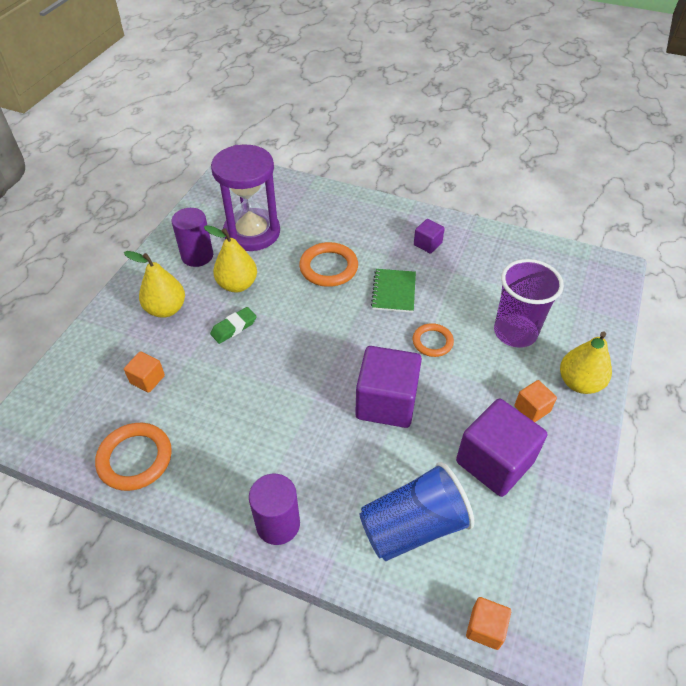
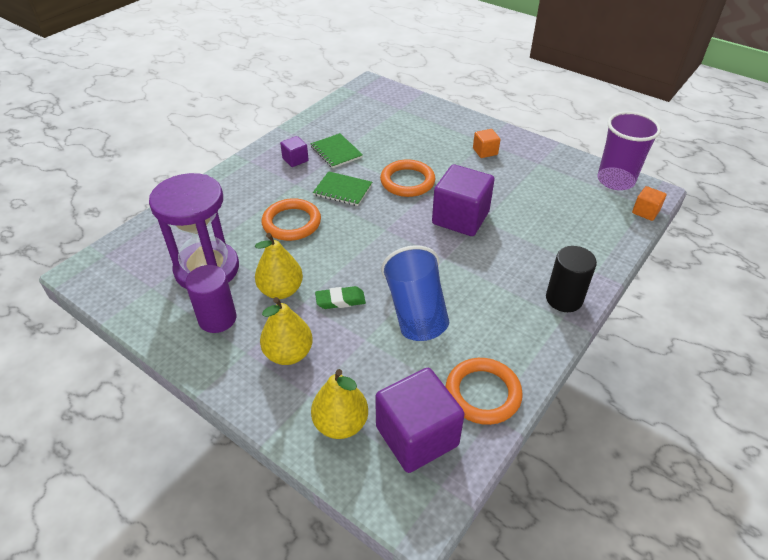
camera: 75 degrees left, 5 degrees down
orange cube [124,351,165,393] -> none
green eraser [210,307,257,344] -> green eraser turned 75 degrees counterclockwise [315,286,366,309]
purple cylinder [249,474,300,545] -> black cylinder [546,246,597,312]
blue cup [359,462,475,561] -> blue cup moved to [381,245,449,341]
orange ring [413,323,454,357] -> orange ring [380,159,435,197], size x1.58
purple cube [456,399,547,497] -> purple cube moved to [375,368,465,473]
purple cup [494,259,564,348] -> purple cup moved to [597,111,661,190]
yellow pear [560,331,612,394] -> yellow pear moved to [311,369,368,439]
none -> green notebook [310,133,363,168]

